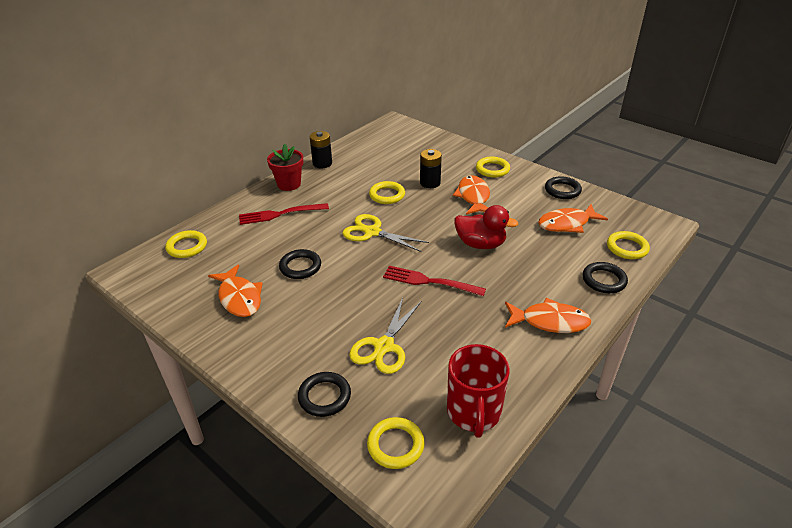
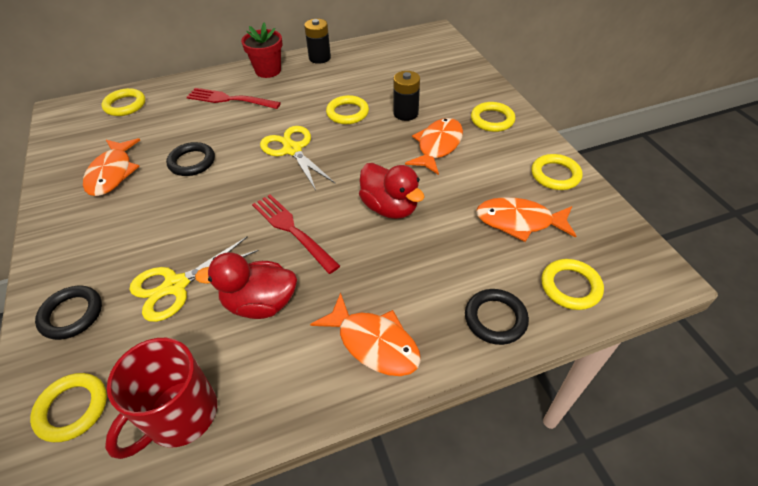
camera: 30 degrees right, 10 degrees up
black ring [545,176,582,199] -> yellow ring [531,154,582,190]
none -> red duck [195,252,297,319]

